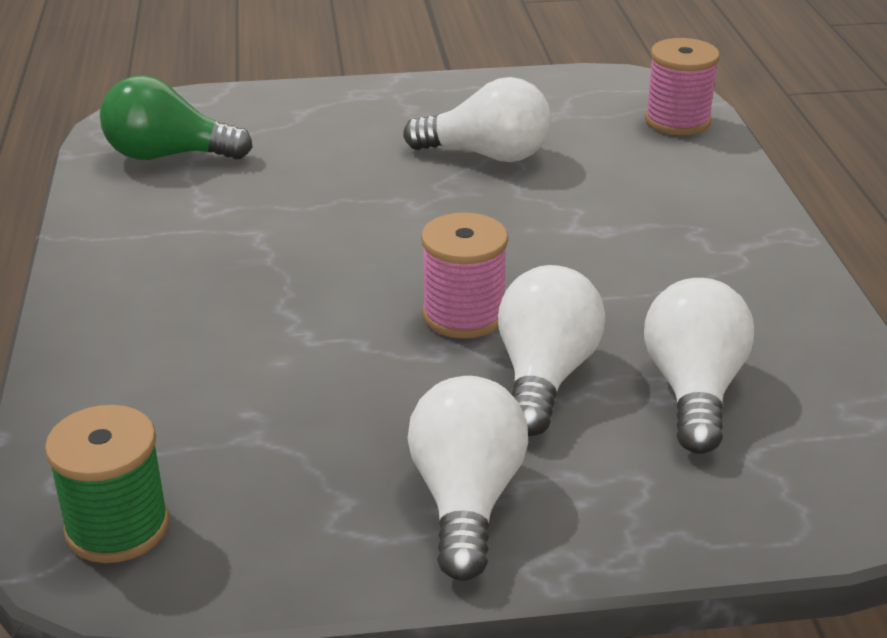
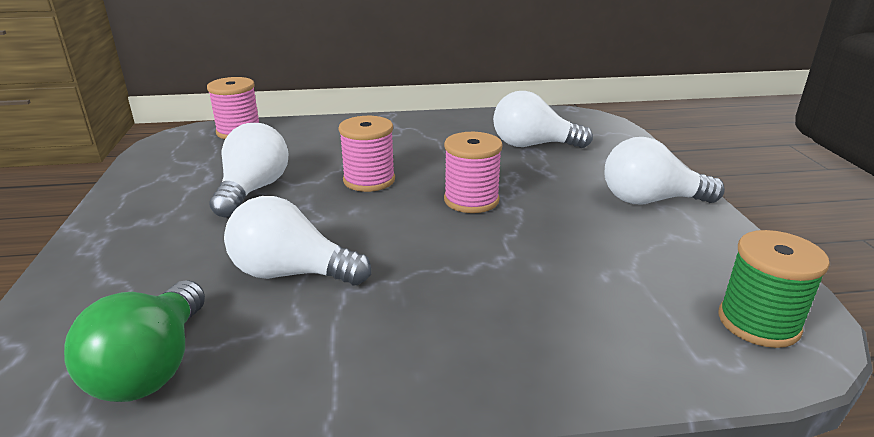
camera: 90 degrees left, 5 degrees down
white light bulb [498,265,606,436] -> white light bulb moved to [224,196,371,285]
none -> pink spool [338,116,395,192]

